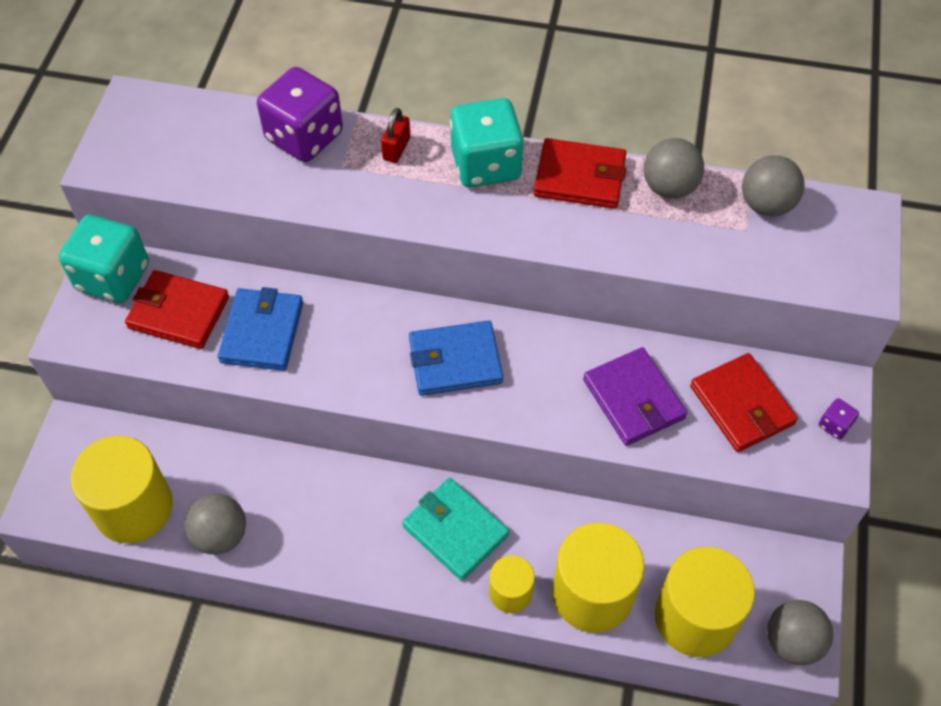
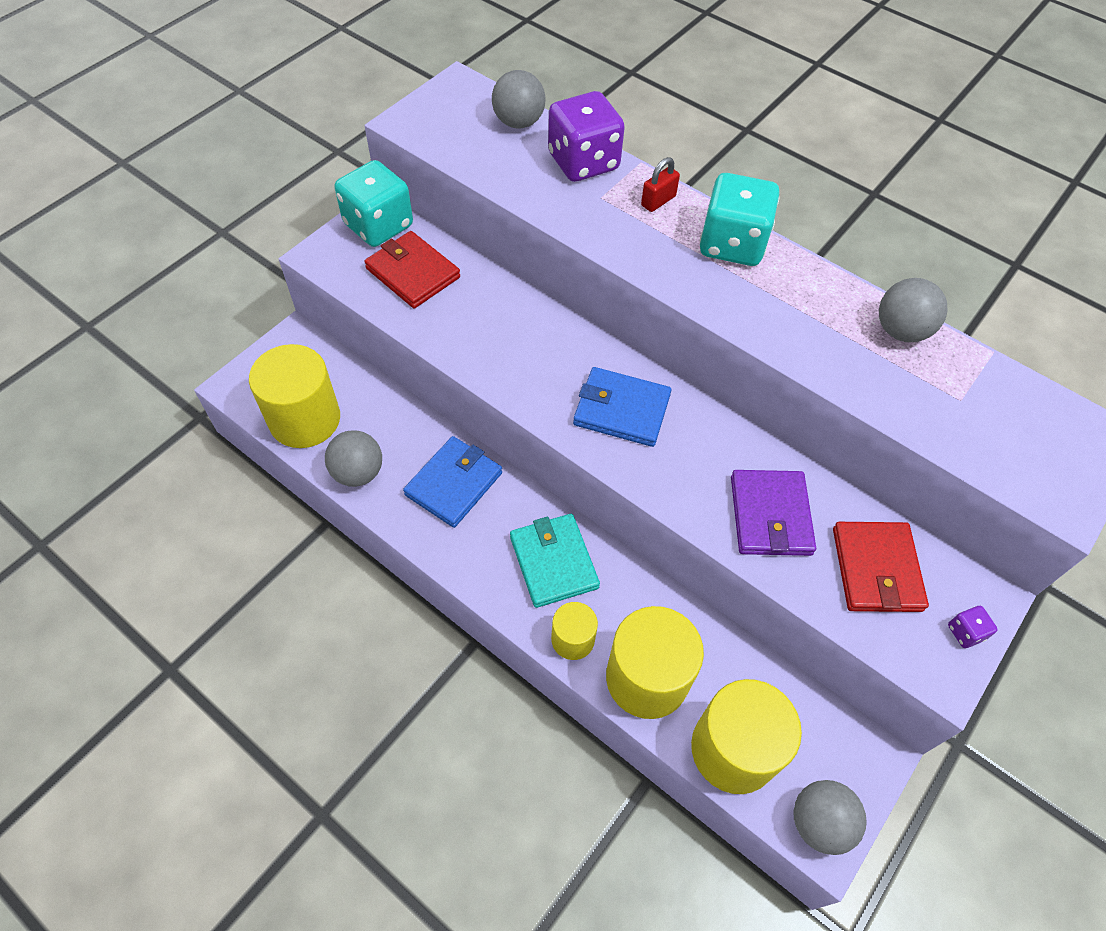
camera: 25 degrees right, 0 degrees up
blue wallet [218,287,303,371] -> blue wallet moved to [403,436,502,528]
red wallet [534,138,626,209] -> none
grey ball [742,155,805,216] -> grey ball moved to [492,70,546,129]

